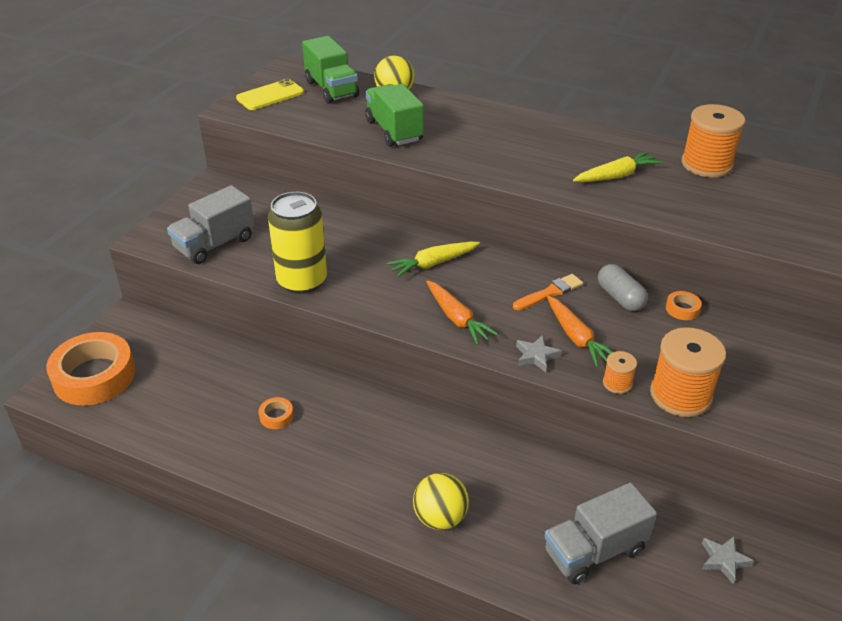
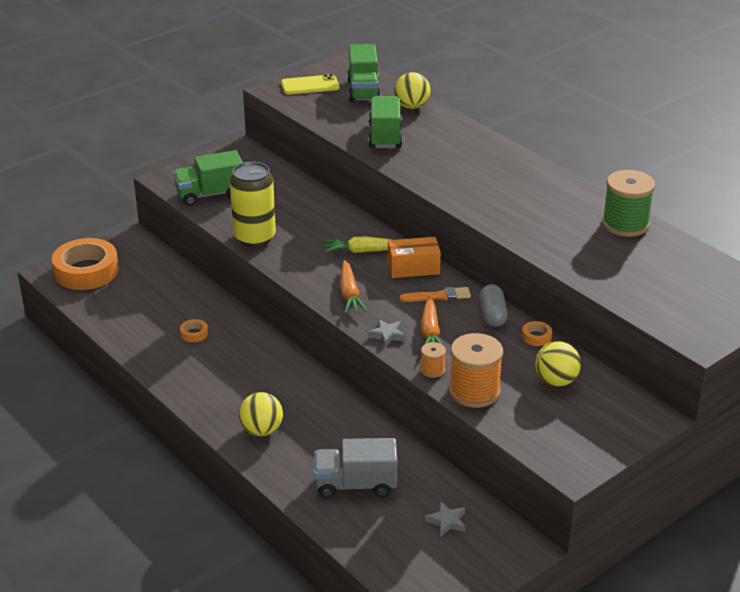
camera: 25 degrees right, 5 degrees down
grey truck [167,185,254,264] -> green truck [173,150,243,206]
yellow carrot [573,151,662,182] -> none
orange spool [681,104,746,178] -> green spool [602,170,655,237]
none -> orange box [388,237,441,278]
none -> yellow ball [535,341,581,386]

